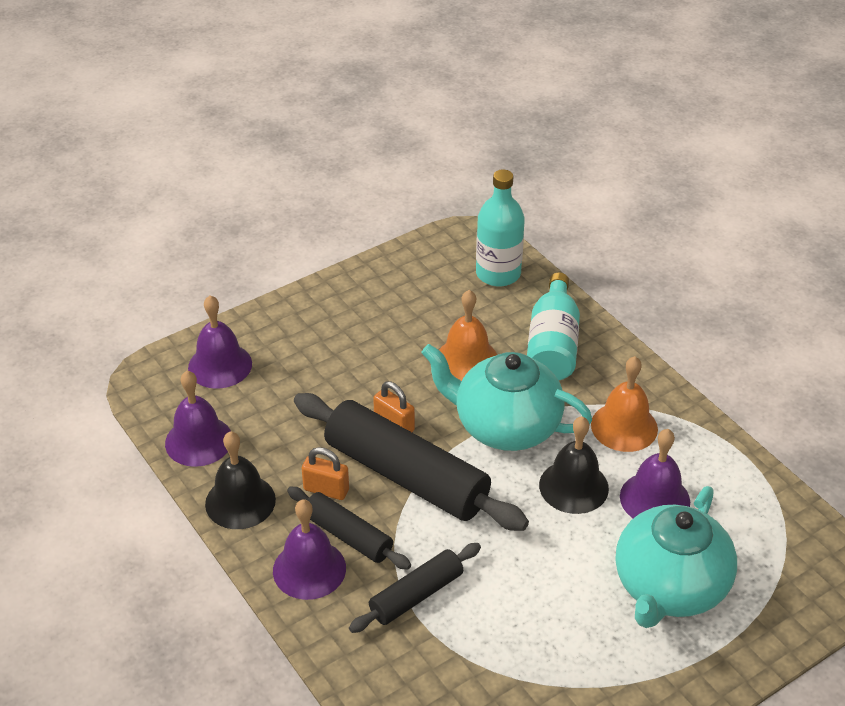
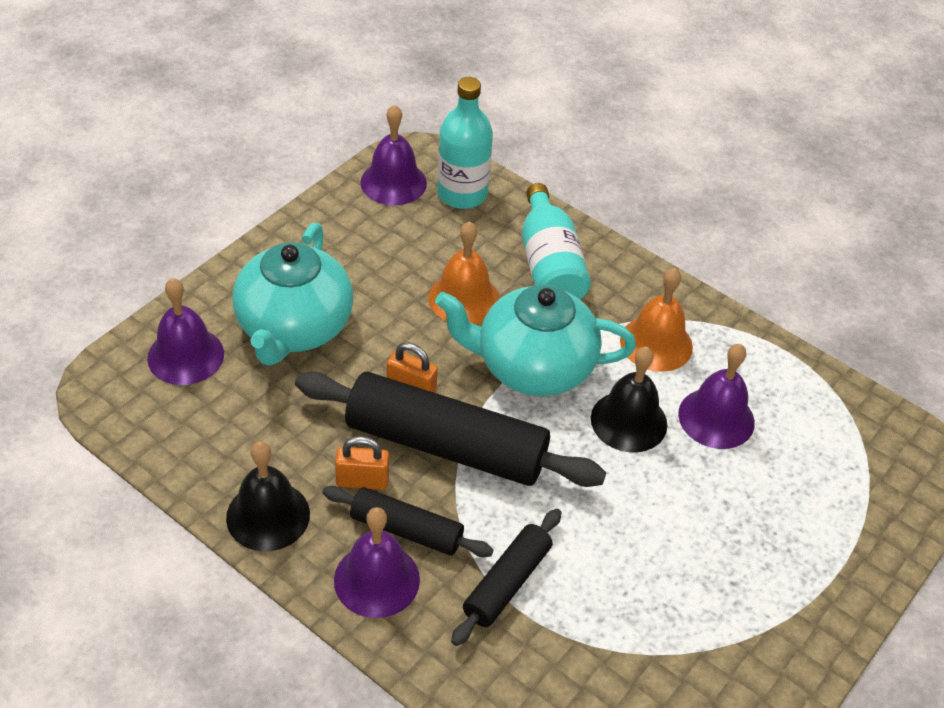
camera: 20 degrees left, 5 degrees up
purple bell [165,371,231,467] -> purple bell moved to [360,104,427,205]
turquoise teapot [616,486,737,628] -> turquoise teapot moved to [233,223,353,366]

